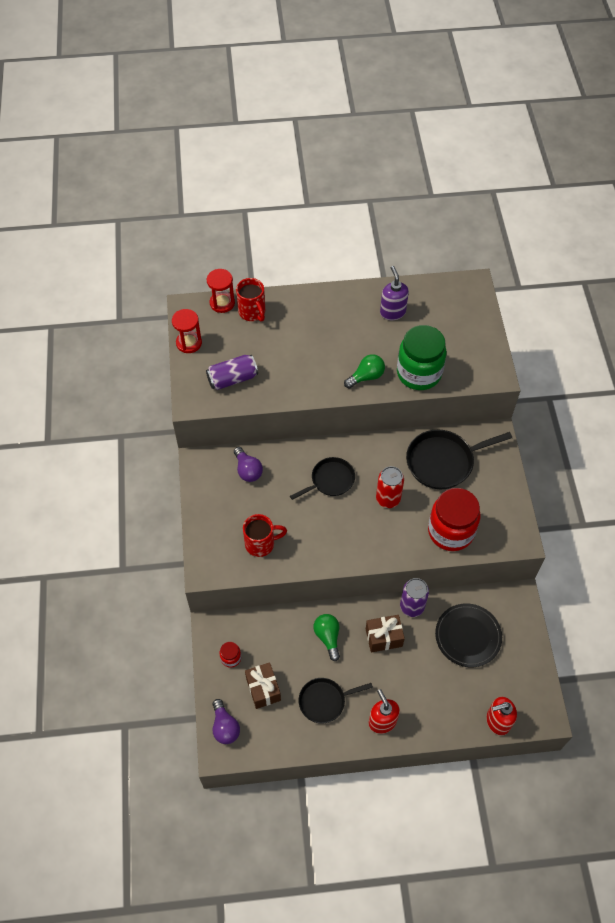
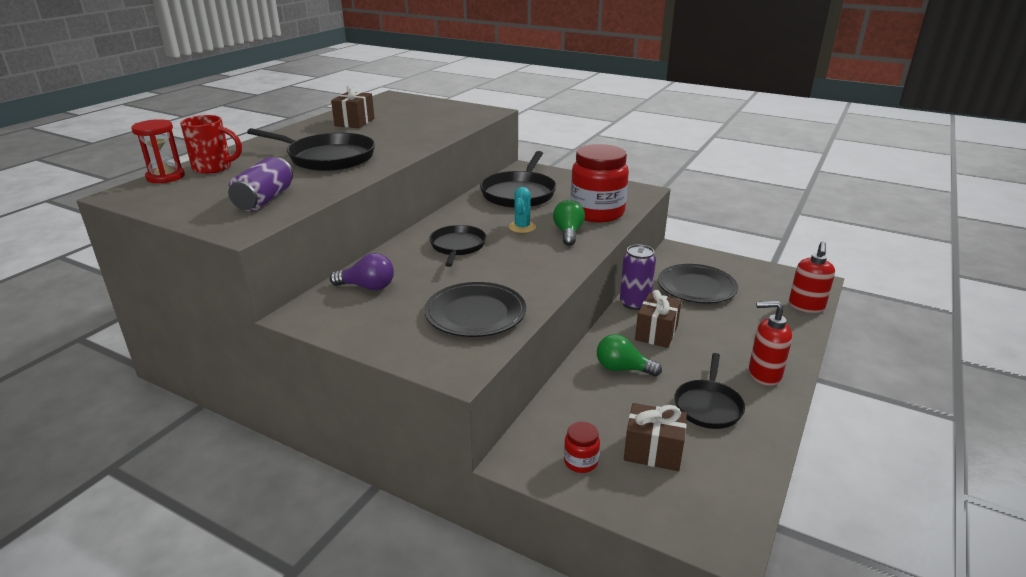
camera: 55 degrees left, 30 degrees down
red hourglass [172,309,202,353] -> none
purple light bulb [213,699,240,744] -> none
red mug [243,514,287,557] -> black plate [425,282,526,337]
green light bulb [344,354,385,388] -> green light bulb moved to [553,200,585,246]
red can [376,466,404,508] -> turquoise cactus [509,187,536,233]
purple soap dispenser [380,266,409,320] -> brown gift [331,85,374,128]
green jar [397,325,447,390] -> none
none -> black pan [247,128,375,171]

